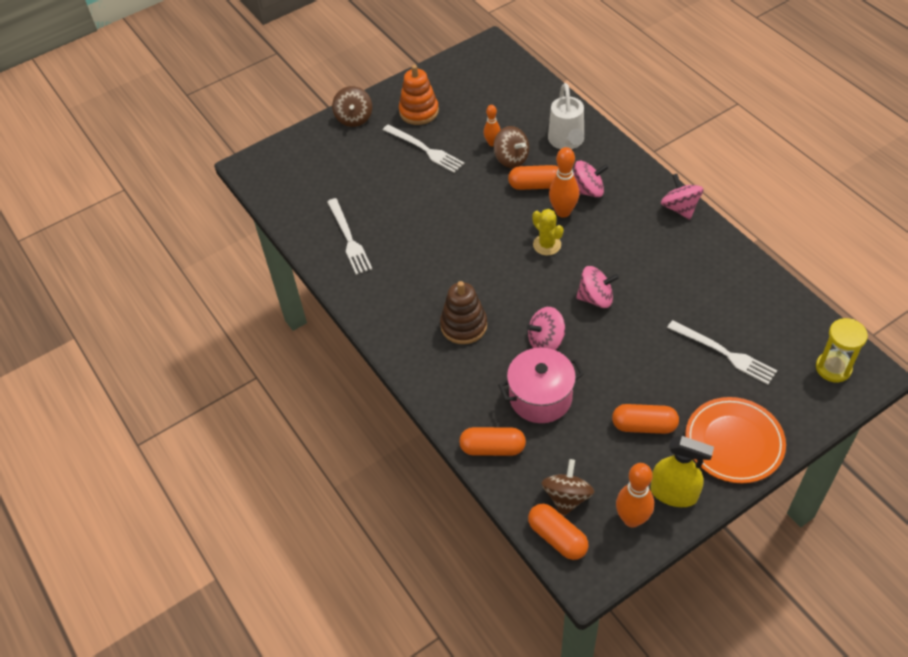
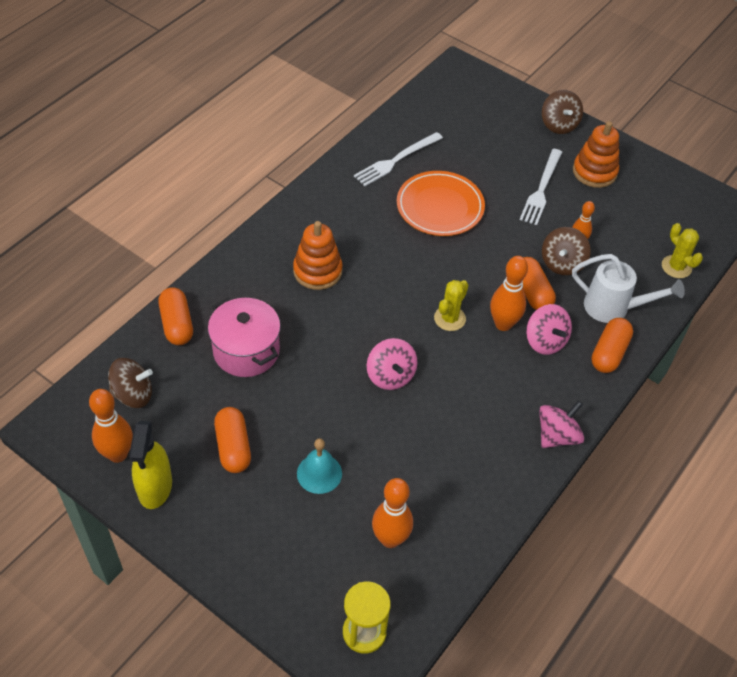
camera: 65 degrees right, 0 degrees up
brown spinning top [332,86,372,127] -> brown spinning top turned 75 degrees counterclockwise [542,90,583,134]
brown stacking toy [440,281,487,344] -> orange stacking toy [293,221,343,290]
pink spinning top [527,307,565,350] -> none
orange capsule [528,504,589,560] -> orange capsule moved to [591,318,633,373]
white watering can [548,83,584,149] -> white watering can turned 135 degrees counterclockwise [572,254,685,323]
white fork [667,320,777,385] -> none
orange plate [685,397,786,483] -> orange plate moved to [397,171,485,236]
none -> turquoise bell [297,438,342,494]
none -> orange bowling pin [372,478,413,548]
none -> yellow cactus [662,223,703,278]

